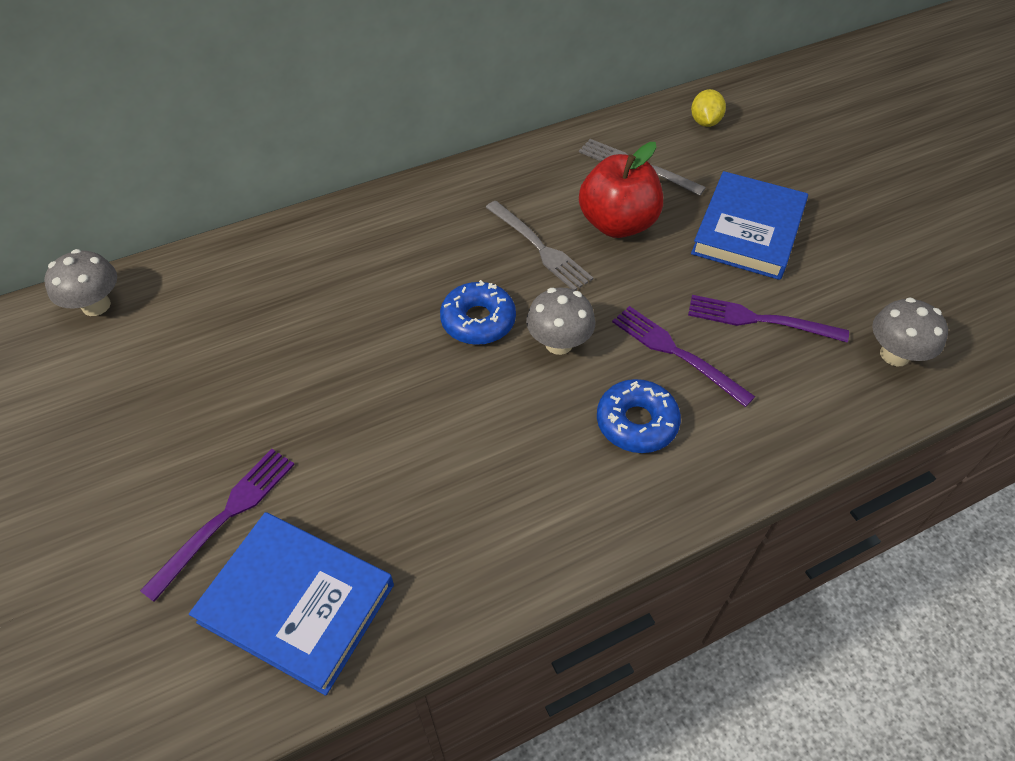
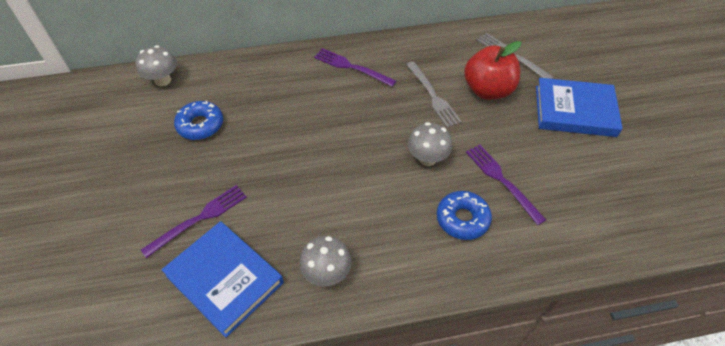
camera: 15 degrees right, 0 degrees up
blue donut [440,280,516,345] -> blue donut moved to [174,101,223,140]
purple fork [688,295,849,343] -> purple fork moved to [314,48,396,87]
yellow lemon [691,89,726,127] -> none
blue book [691,171,808,280] -> blue book turned 60 degrees clockwise [536,78,623,137]
grey mushroom [872,297,948,367] -> grey mushroom moved to [299,236,352,287]

